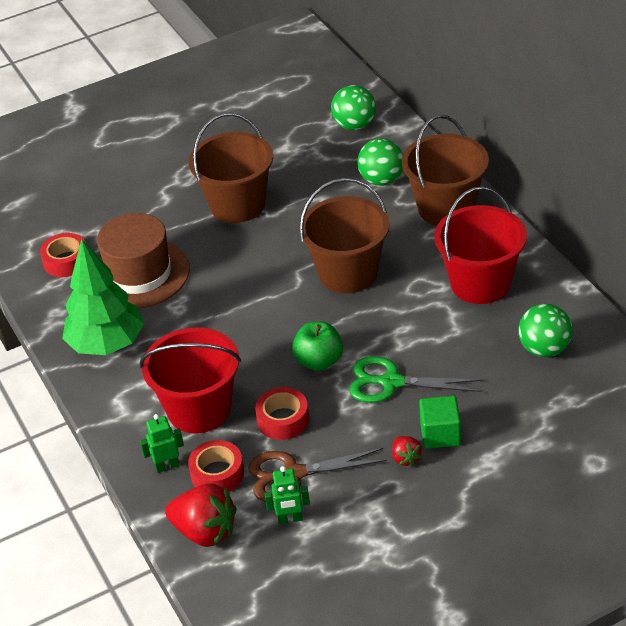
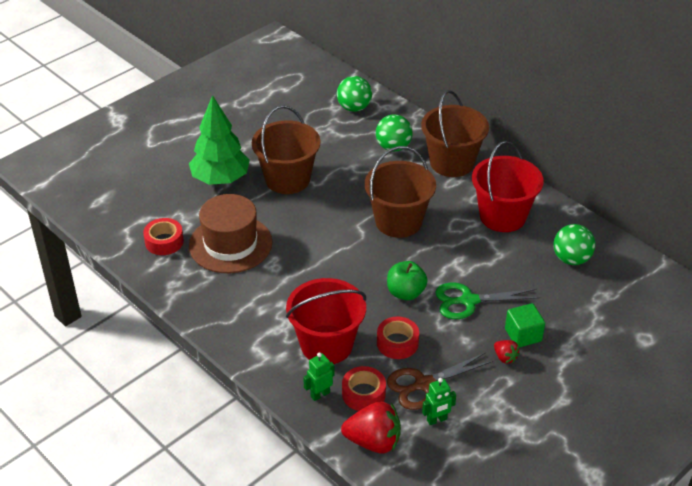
camera: 20 degrees left, 0 degrees up
green tree [62,239,144,355] -> green tree moved to [189,95,250,185]

